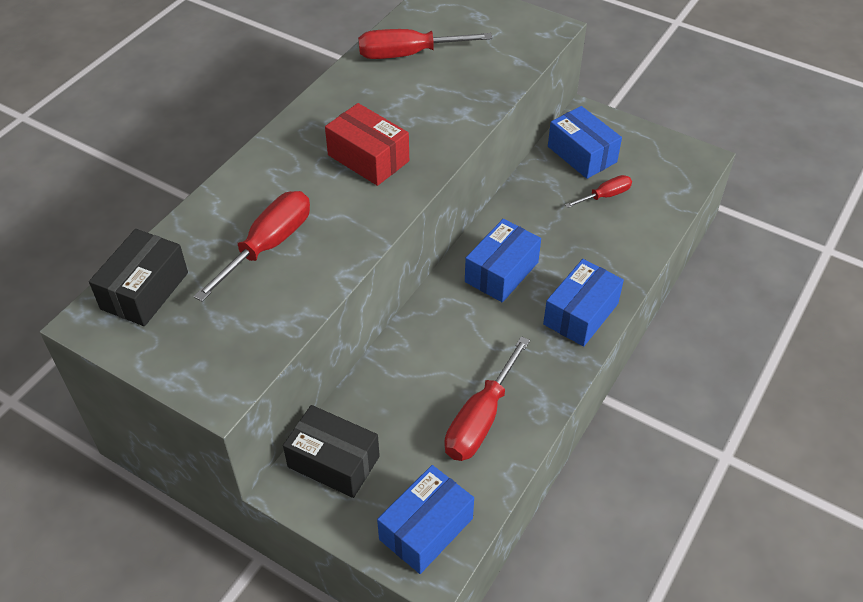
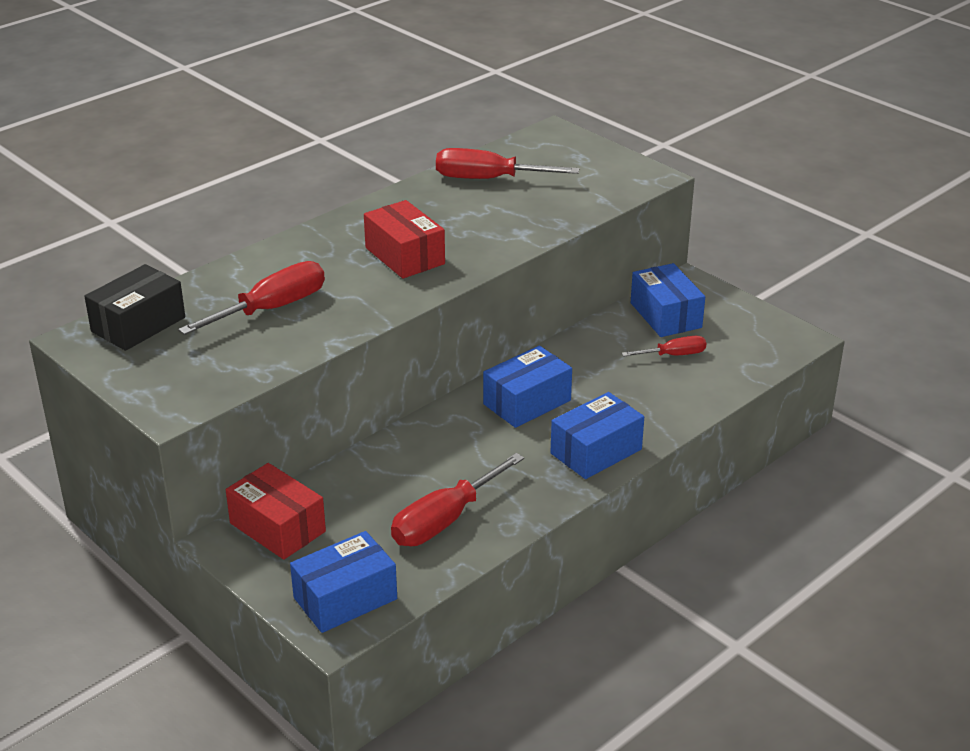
camera: 15 degrees right, 15 degrees down
black box [283,405,380,498] -> red box [226,463,326,560]

